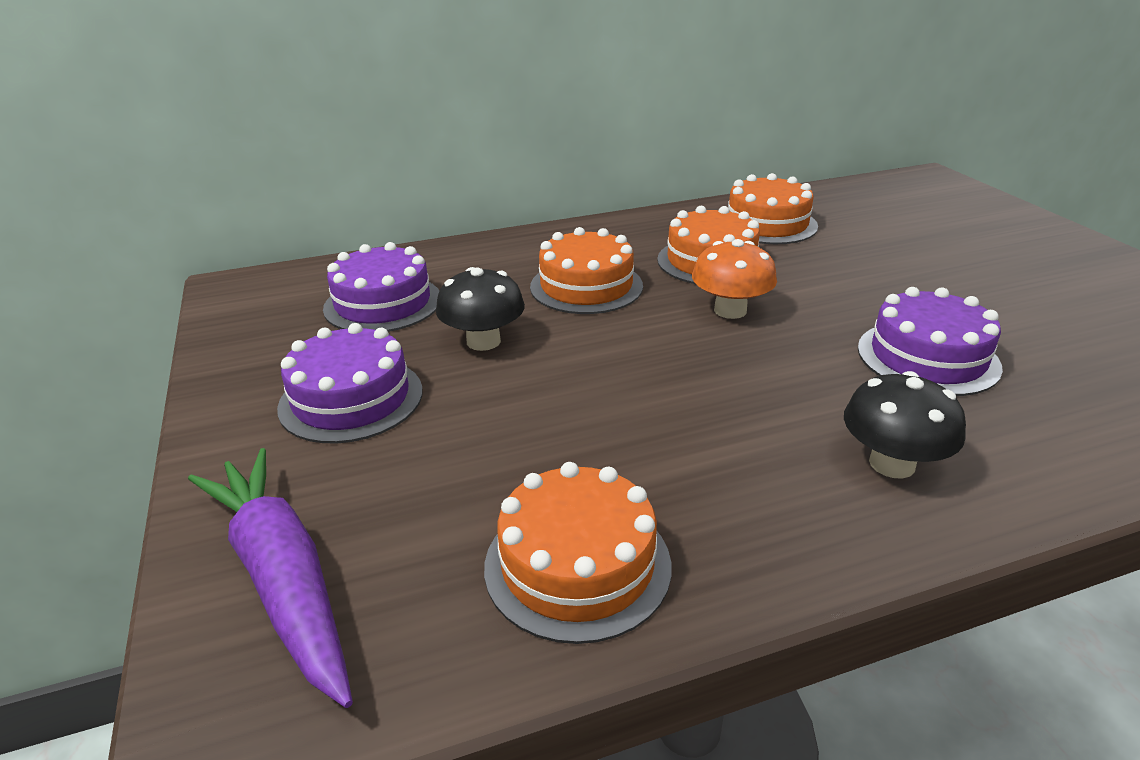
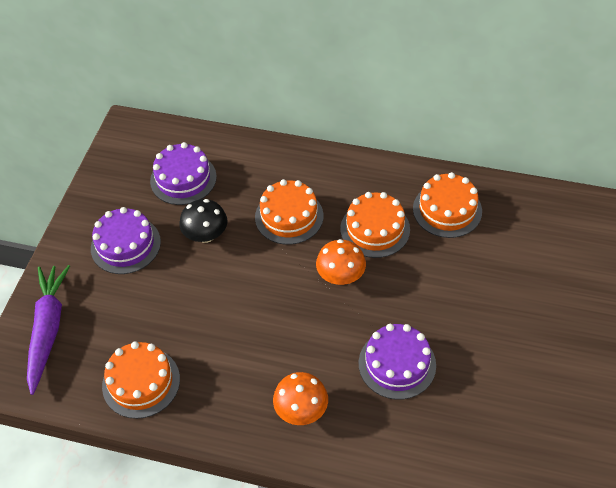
camera: 35 degrees right, 20 degrees up
black mushroom [844,371,966,478] -> orange mushroom [273,372,328,425]

